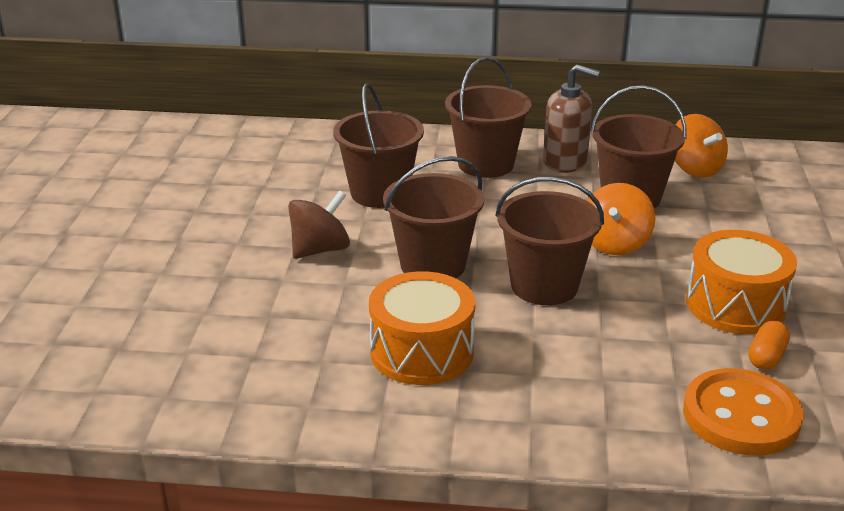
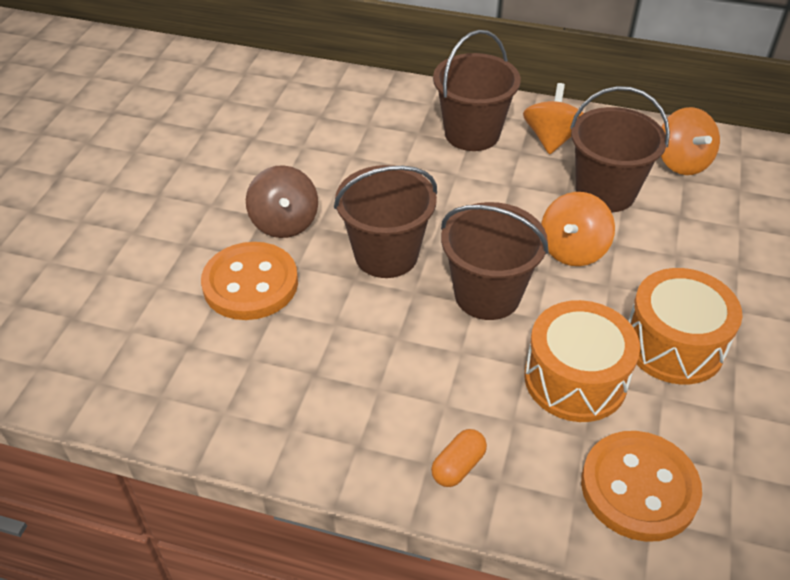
camera: 10 degrees right, 15 degrees up
brown spinning top [288,190,350,259] -> brown spinning top turned 105 degrees clockwise [246,165,318,238]
brown bucket [333,83,424,208] -> none
orange drum [369,271,475,385] -> orange drum moved to [524,300,640,422]
brown soap dispenser [543,65,600,173] -> orange spinning top [523,83,584,154]
orange capsule [748,320,790,370] -> orange capsule moved to [431,429,487,487]
none -> orange button [201,242,298,320]

